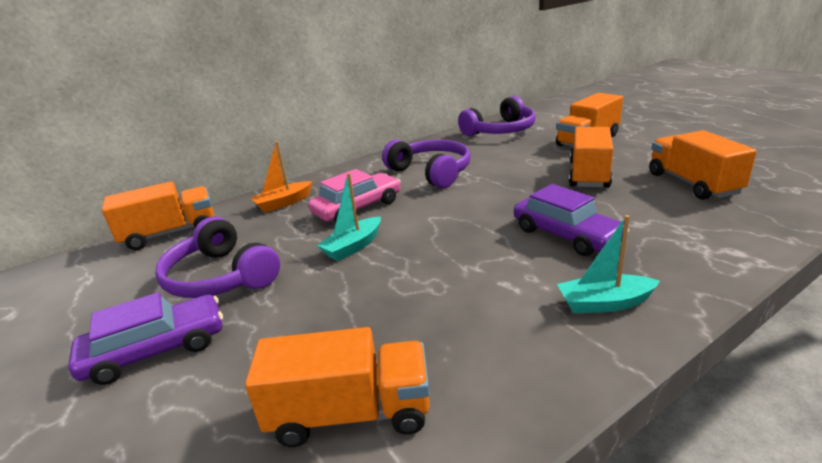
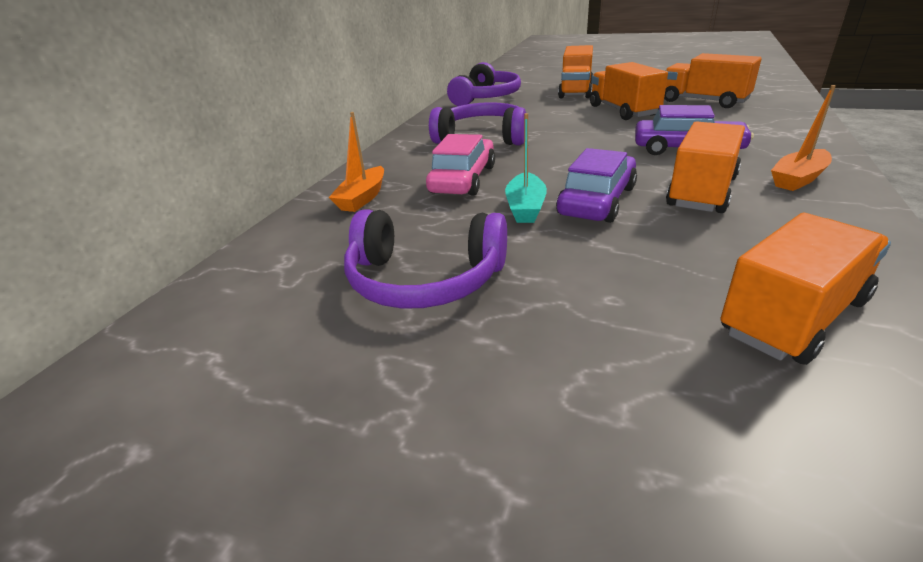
camera: 35 degrees left, 5 degrees up
purple car [68,292,223,385] -> purple car moved to [556,148,637,223]
orange truck [102,181,214,250] -> orange truck moved to [666,121,745,213]
turquoise boat [557,215,660,313] -> orange boat [771,85,836,191]

